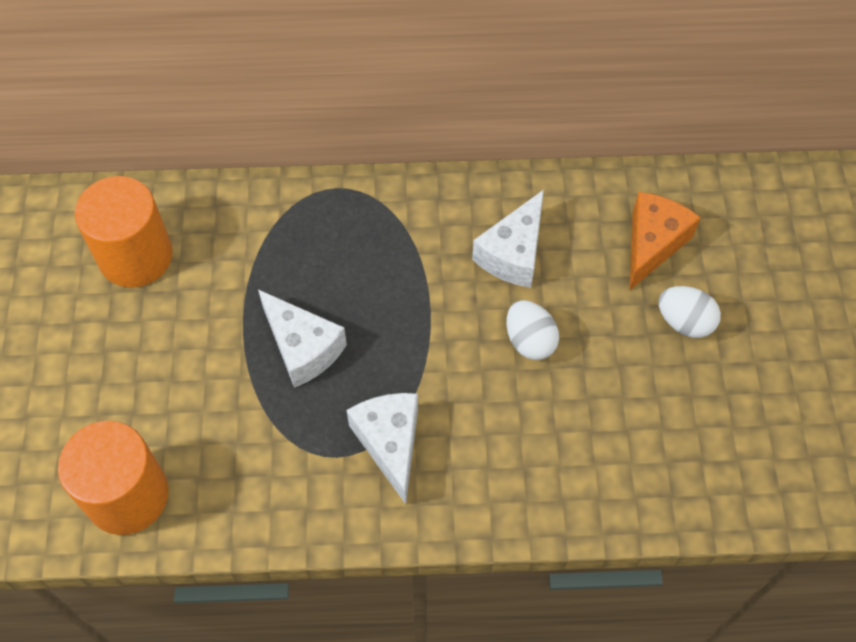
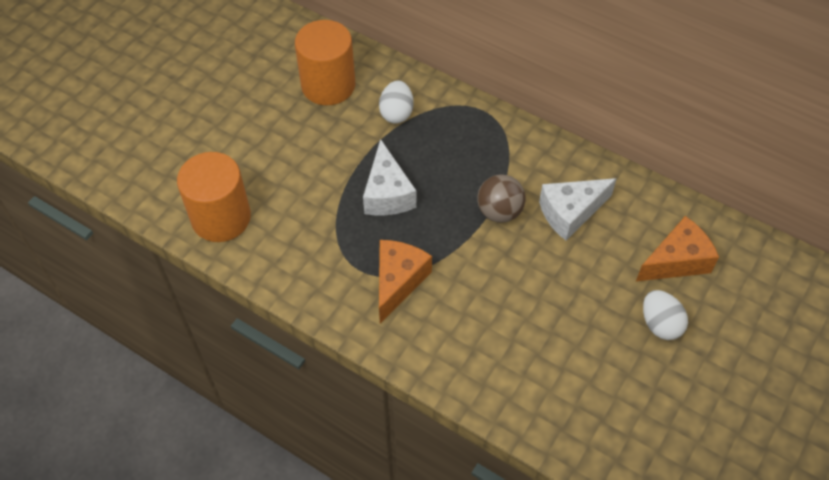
camera: 35 degrees right, 5 degrees down
white cheese [347,393,418,504] -> orange cheese [379,240,432,323]
white egg [506,300,559,360] -> white egg moved to [379,81,414,124]
none -> brown ball [477,175,525,223]

